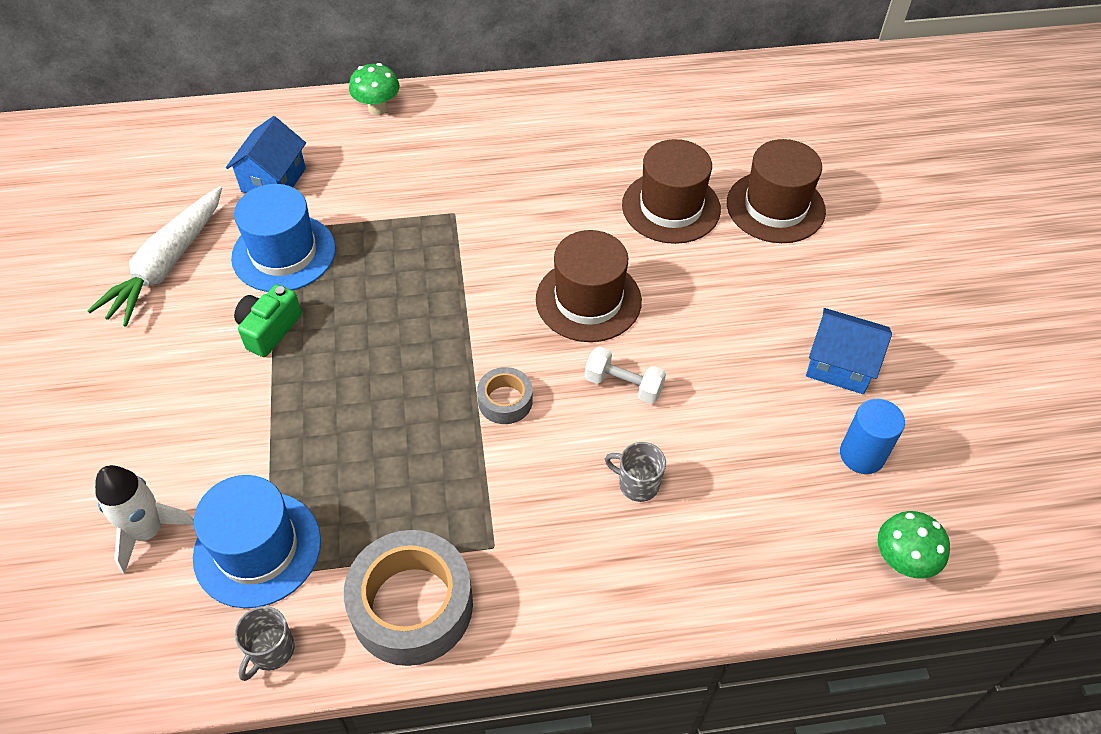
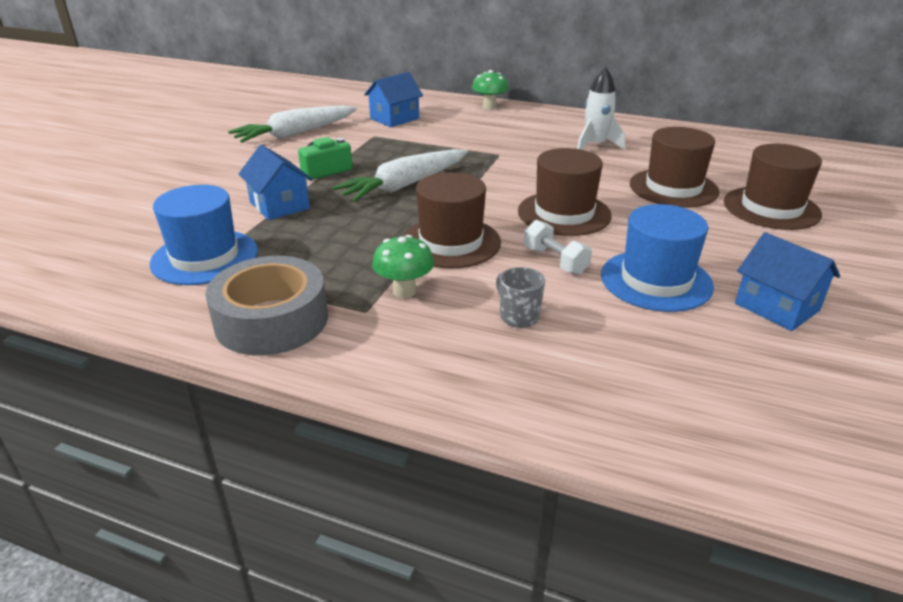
camera: 30 degrees right, 20 degrees down
white rocket [95,465,194,574] -> white rocket moved to [577,66,625,150]
blue hat [231,184,335,292] -> blue hat moved to [601,204,714,312]
grey mug [235,606,294,681] -> none
grey tape [477,367,533,424] -> brown hat [403,172,501,269]
blue cylinder [840,399,905,474] -> none
green mushroom [877,511,950,579] -> green mushroom moved to [372,235,434,298]
none -> blue house [238,145,313,220]
none -> white carrot [332,149,468,202]

